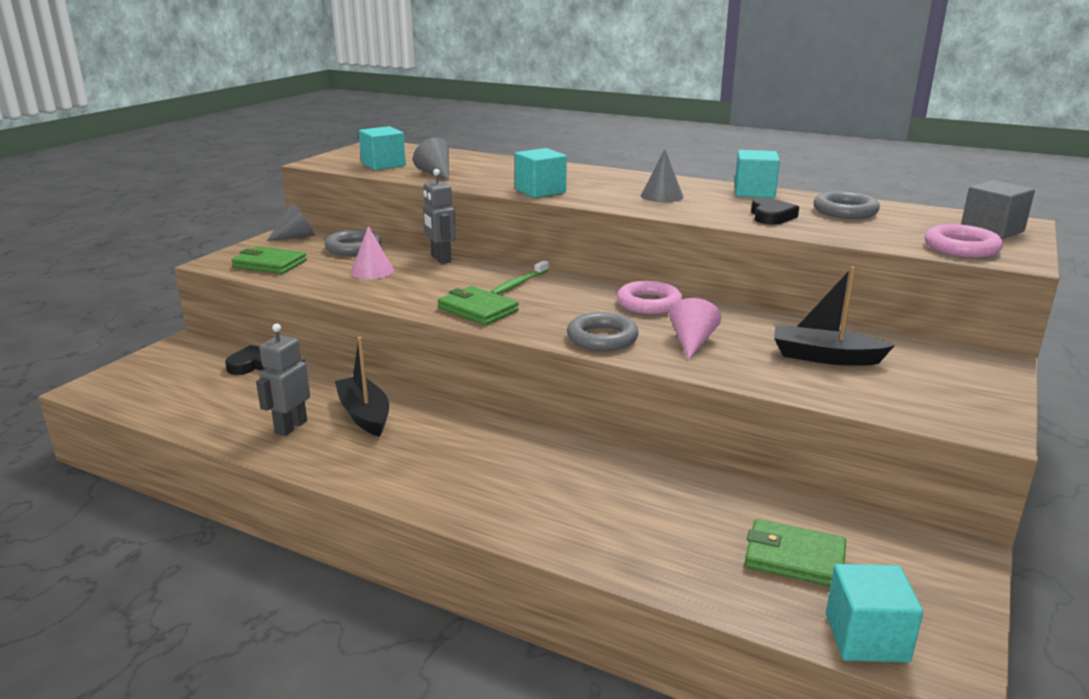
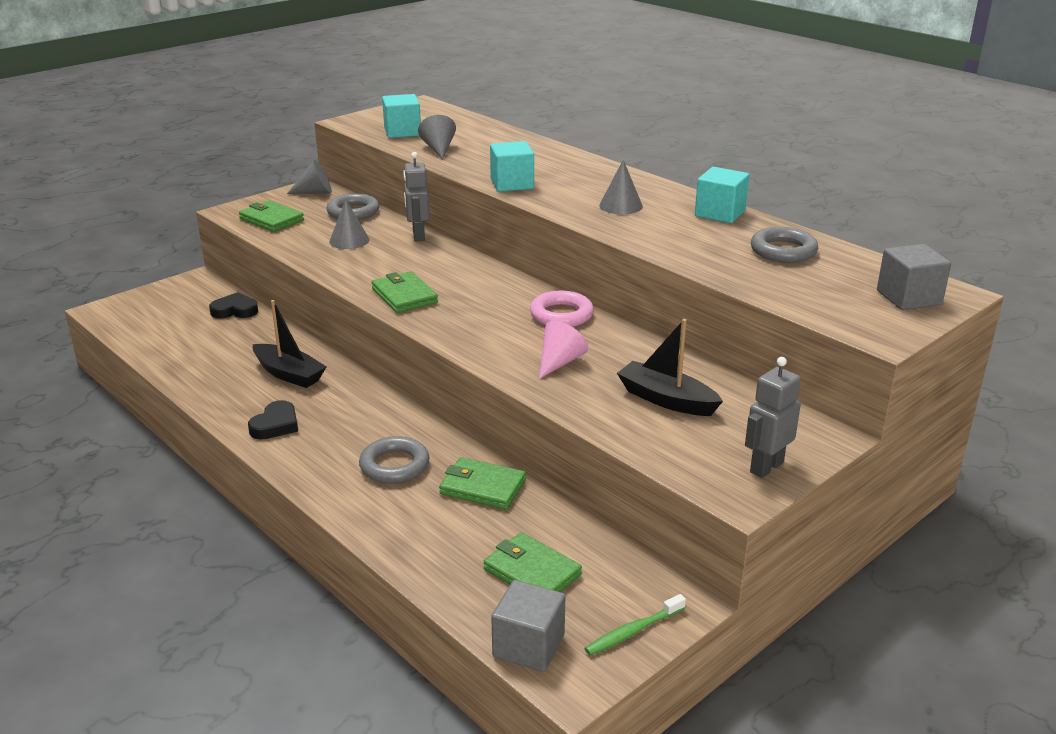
camera: 20 degrees right, 5 degrees up
grey robot [256,323,310,436] -> grey robot moved to [745,357,801,478]
black boat [335,337,389,437] -> black boat turned 135 degrees clockwise [253,300,326,388]
pink cone [351,226,394,279] -> grey cone [329,199,370,249]
green toothbrush [490,261,549,294] -> green toothbrush moved to [585,594,686,655]
grey ring [567,312,639,351] -> grey ring moved to [359,436,430,484]
black heart [751,198,799,225] -> black heart moved to [248,400,298,439]
turquoise cube [826,564,923,662] -> grey cube [491,580,566,672]
pink ring [925,224,1003,258] -> none
none -> green wallet [439,457,526,510]

